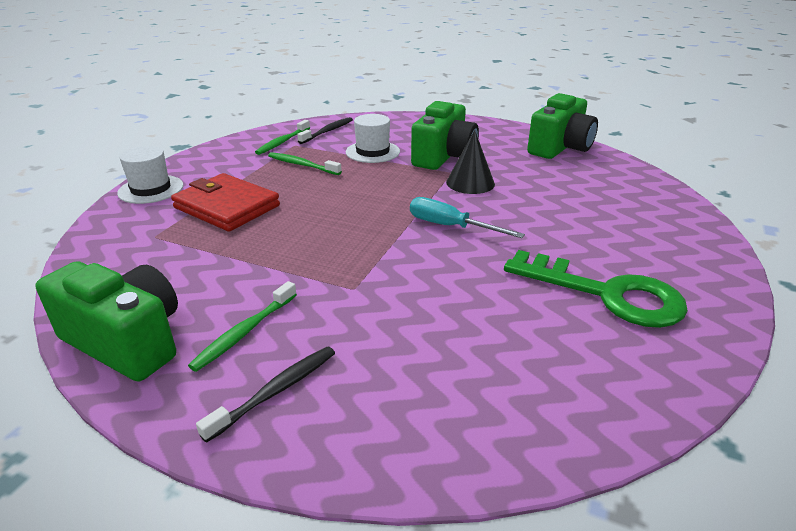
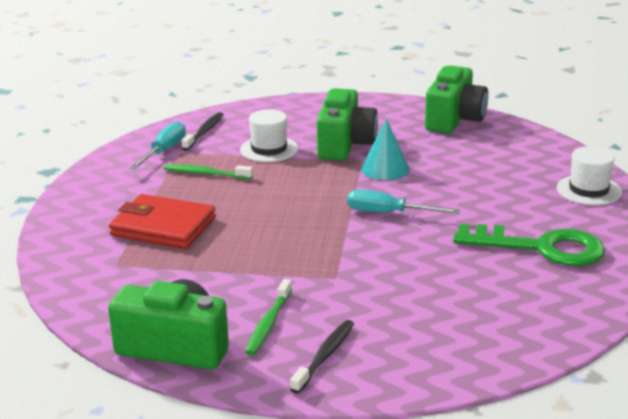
camera: 15 degrees left, 5 degrees down
white hat [117,146,184,204] -> white hat moved to [557,147,622,205]
green toothbrush [255,120,310,155] -> turquoise screwdriver [129,121,186,169]
black cone [446,130,495,194] -> turquoise cone [361,119,410,180]

